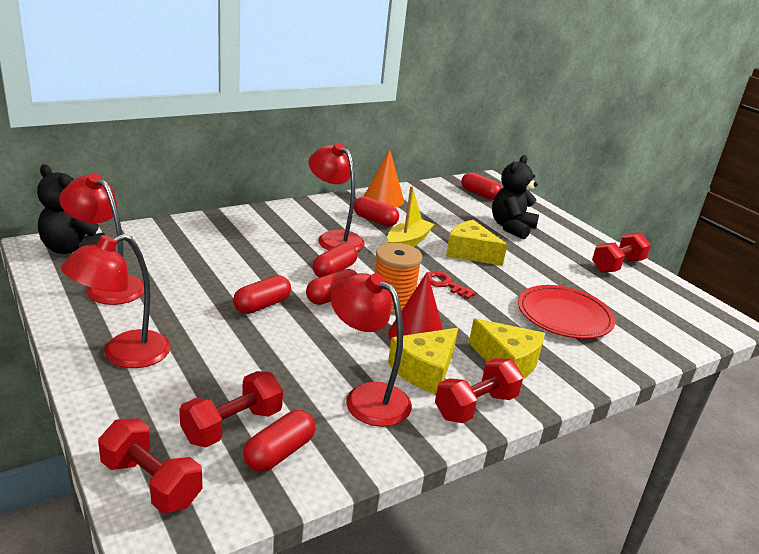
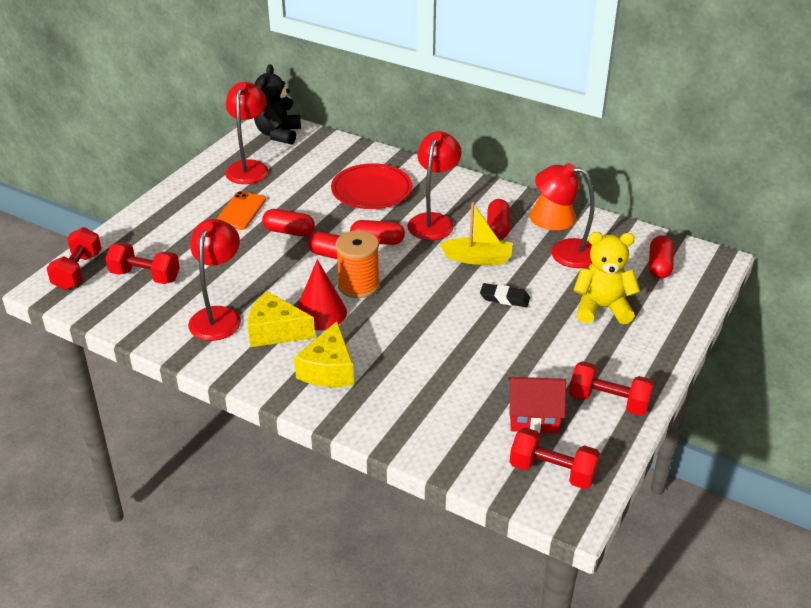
camera: 65 degrees right, 10 degrees up
red lamp [61,234,171,368] -> red lamp moved to [535,163,595,268]
red capsule [243,410,315,472] -> none
red key [424,271,477,299] -> none
red dumbbell [435,358,523,423] -> red dumbbell moved to [510,427,600,489]
yellow cheese [446,220,507,266] -> black eraser [480,283,530,307]
black teddy bear [492,155,539,239] -> yellow teddy bear [573,232,641,324]
red plate [518,285,615,339] -> red plate moved to [331,163,412,209]
none -> orange phone [217,191,266,230]
none -> red house [508,377,566,433]

